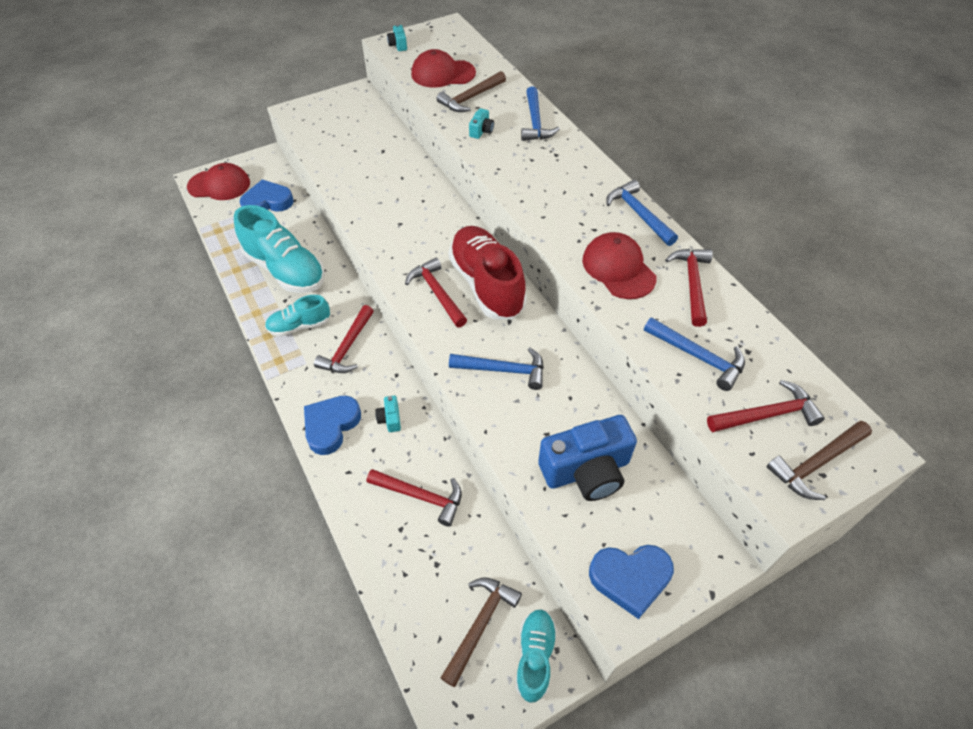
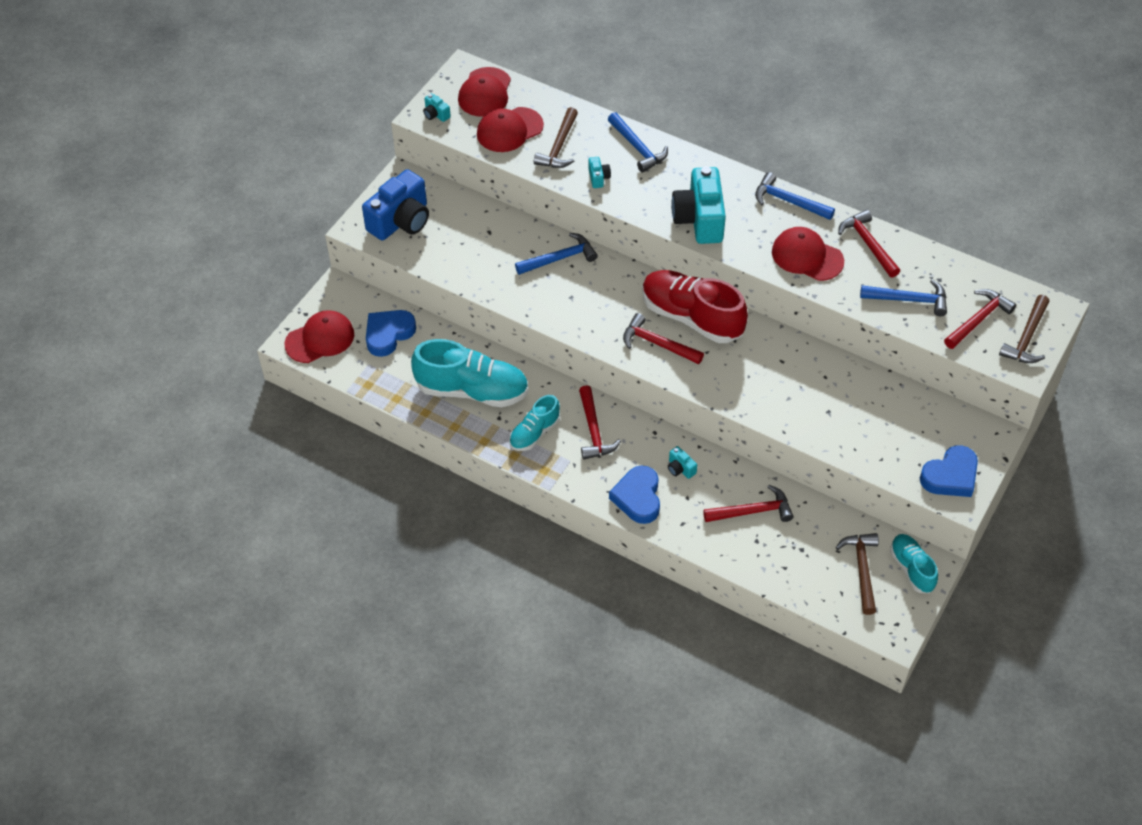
camera: 30 degrees left, 0 degrees up
blue hammer [449,348,544,390] -> blue hammer moved to [515,233,598,275]
blue camera [538,415,637,501] -> blue camera moved to [362,169,429,240]
none -> red cap [458,67,511,117]
none -> turquoise camera [671,166,726,244]

